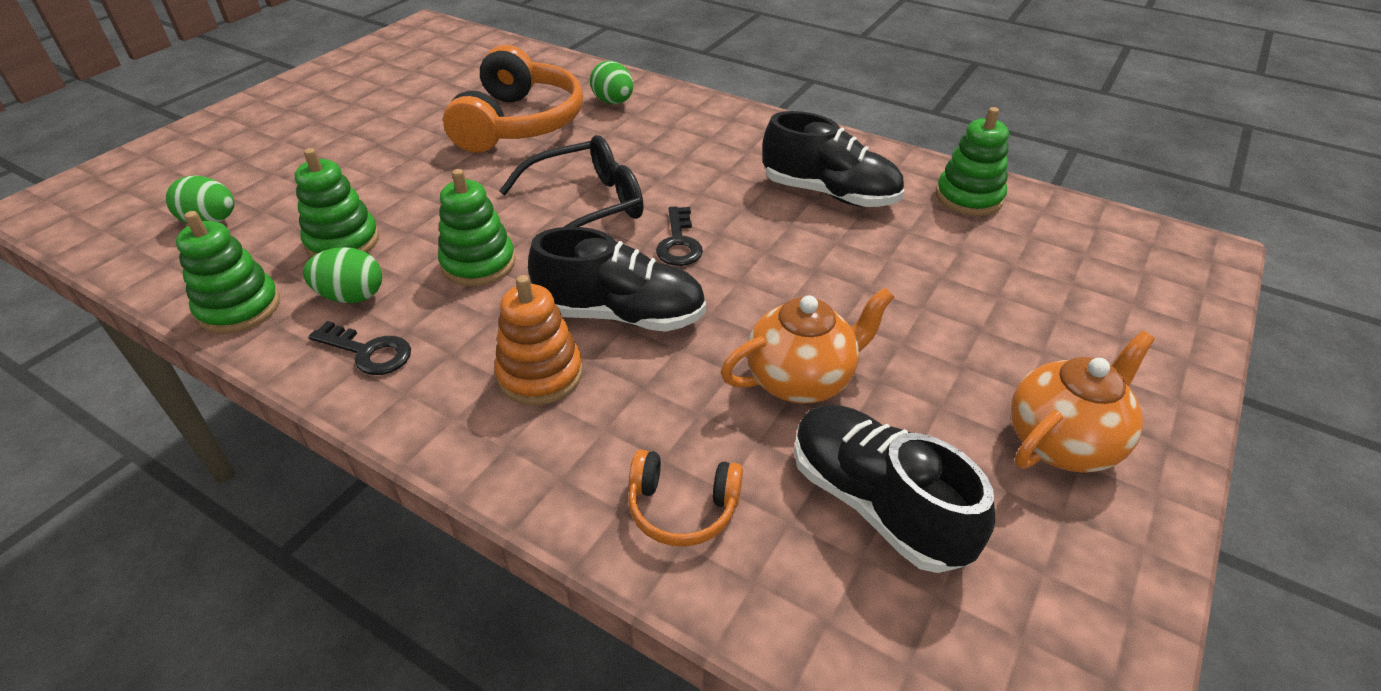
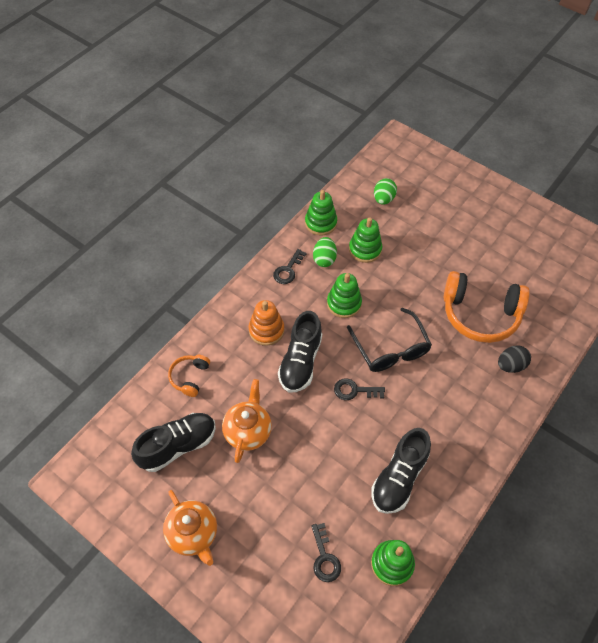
camera: 95 degrees right, 15 degrees up
green egg [590,61,633,104] -> black egg [498,345,531,373]
orange teapot [721,287,894,404] -> orange teapot turned 150 degrees counterclockwise [222,379,272,463]
none -> black key [311,523,341,582]

